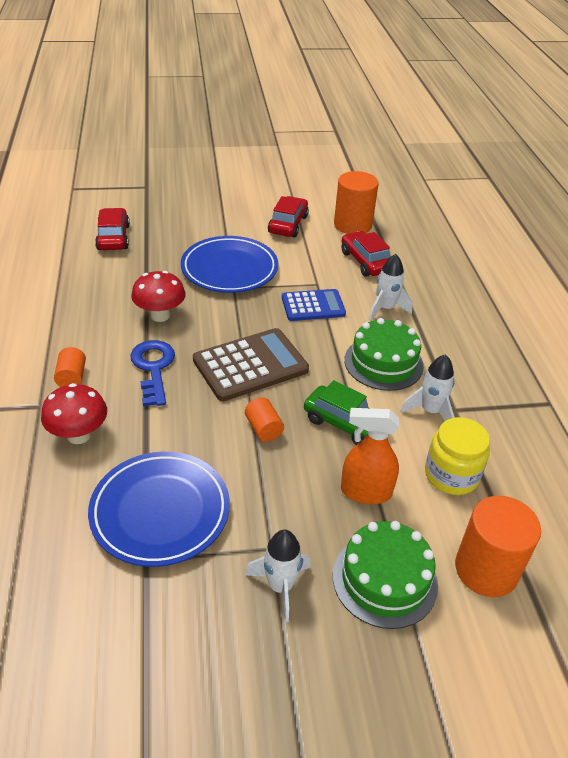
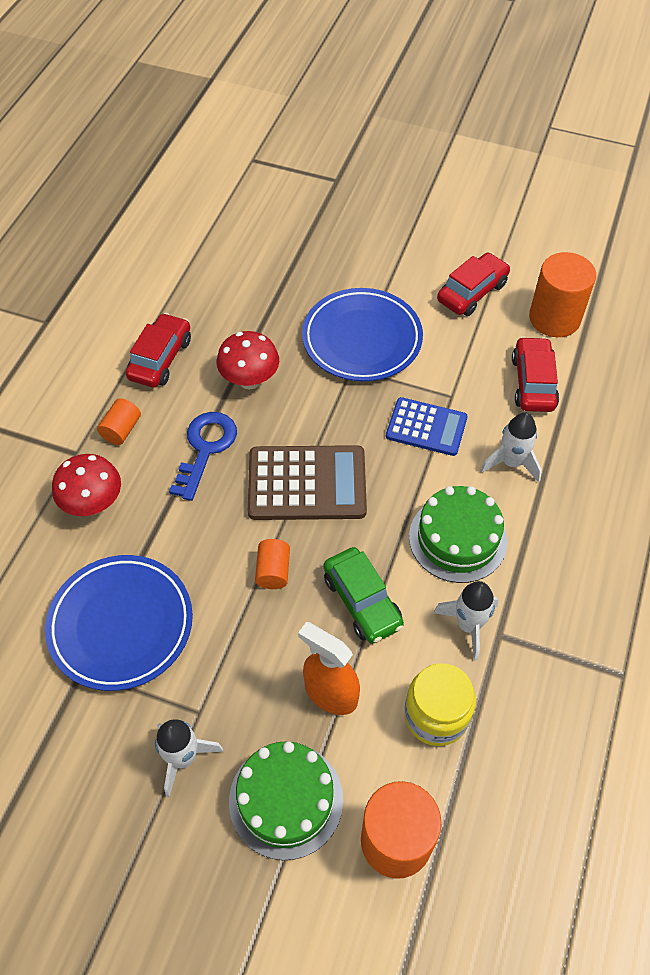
camera: 30 degrees right, 15 degrees up
red car [95,208,130,250] -> red car moved to [126,313,191,388]

